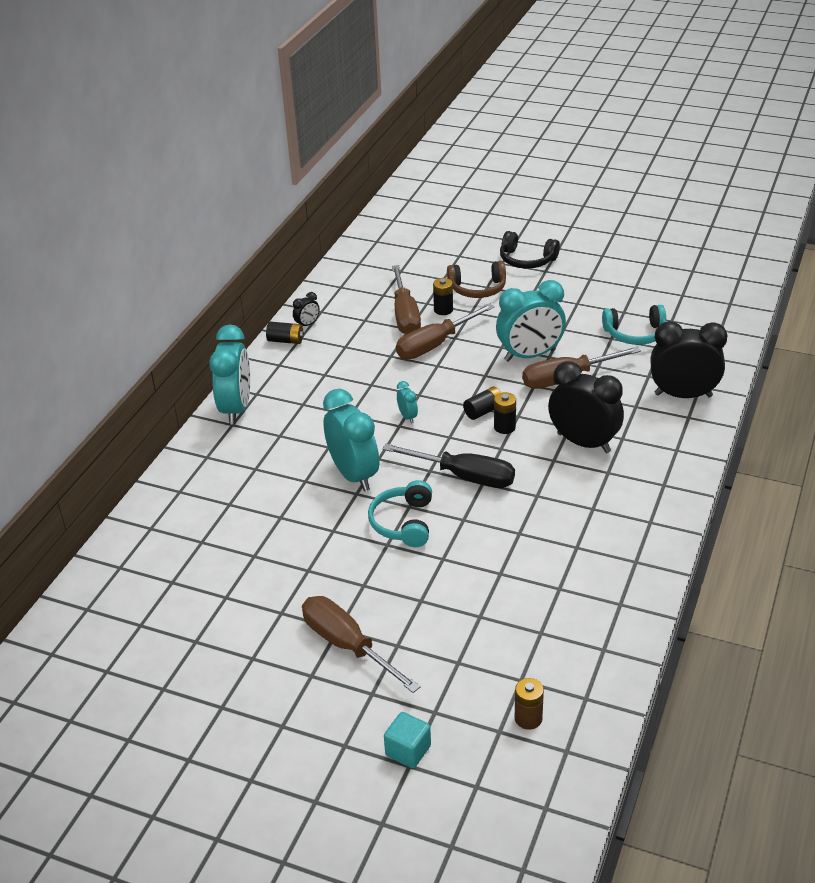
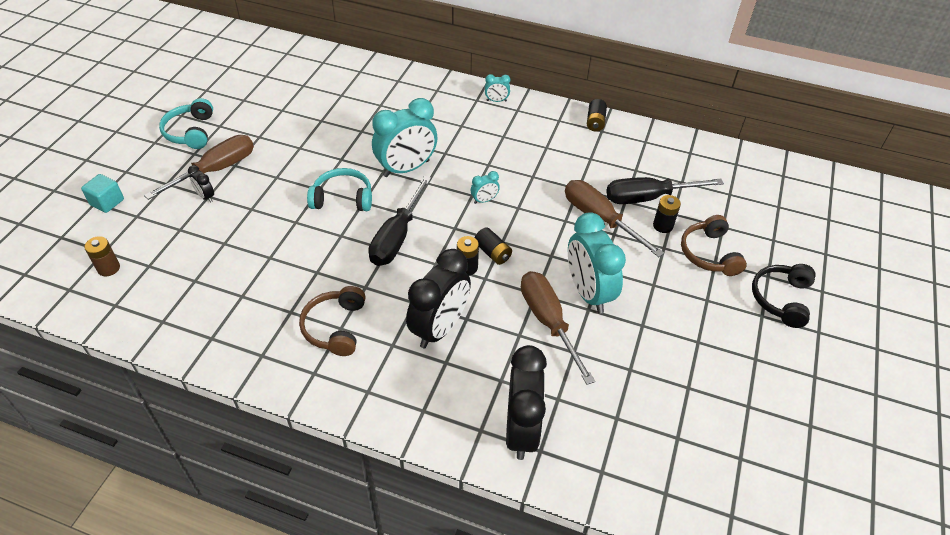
camera: 85 degrees right, 10 degrees up
turquoise clock [209,325,250,425] -> turquoise clock [485,74,510,102], size x0.43
black clock [293,292,320,326] -> black clock moved to [188,165,214,203]
brown screwdriver [392,265,421,334] -> black screwdriver [606,177,724,204]
turquoise headphones [602,305,666,345] -> turquoise headphones moved to [159,98,213,149]
none -> brown headphones [299,286,366,356]

